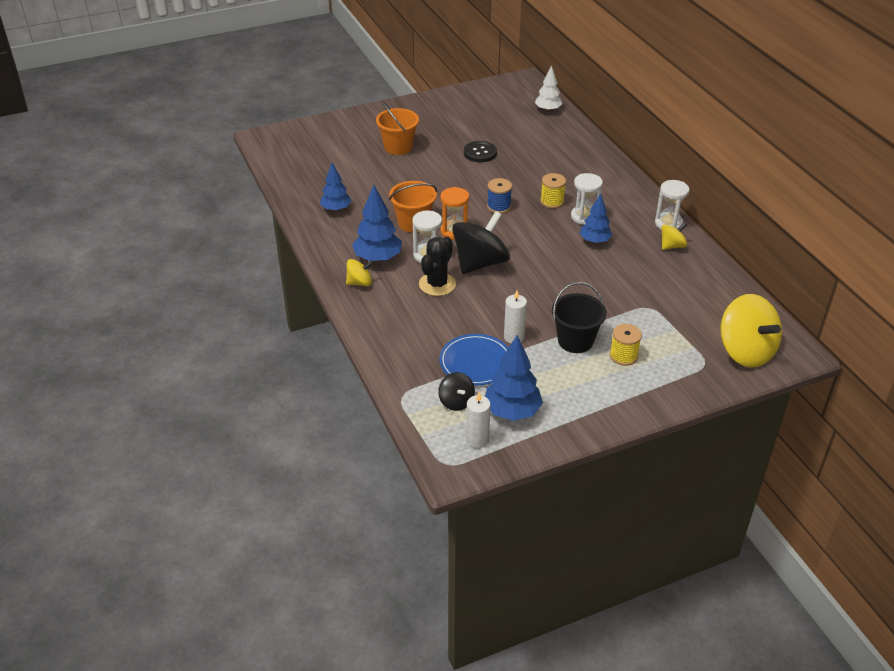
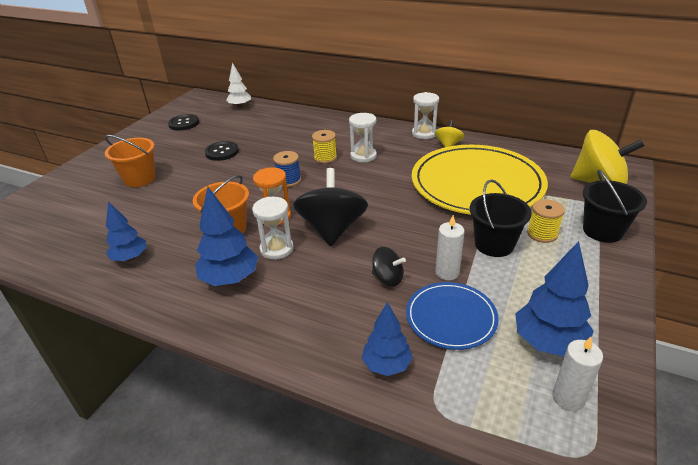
camera: 40 degrees left, 5 degrees down
yellow spinning top [346,259,373,286] -> none
black cactus [419,237,456,296] -> none
black spinning top [438,372,475,411] -> black spinning top moved to [372,247,406,287]
blue tree [580,193,612,244] -> blue tree moved to [362,302,413,376]
none -> black button [168,114,199,131]
none -> yellow plate [412,145,548,215]
none -> black bucket [583,169,647,243]

